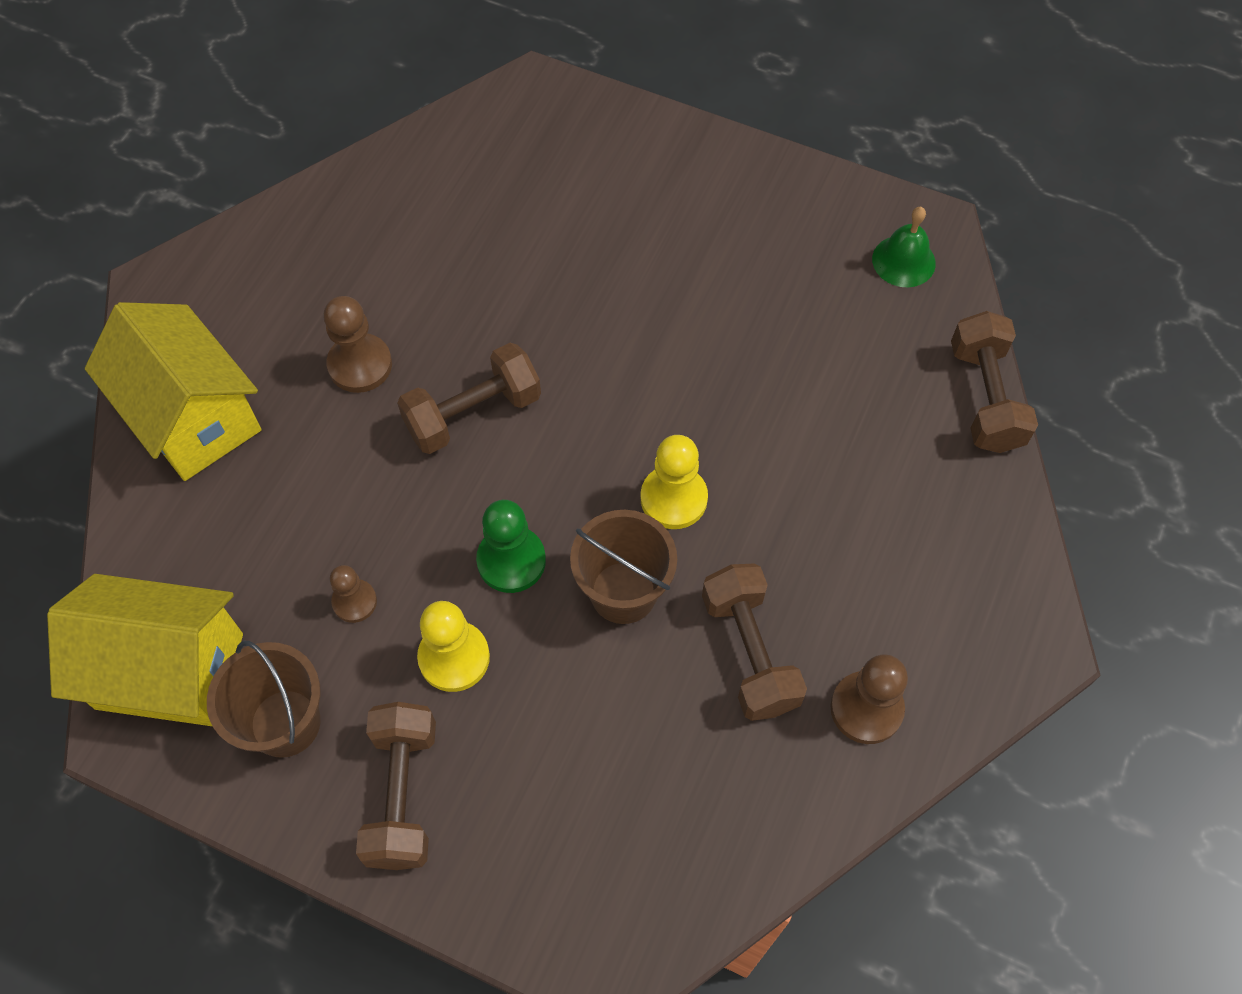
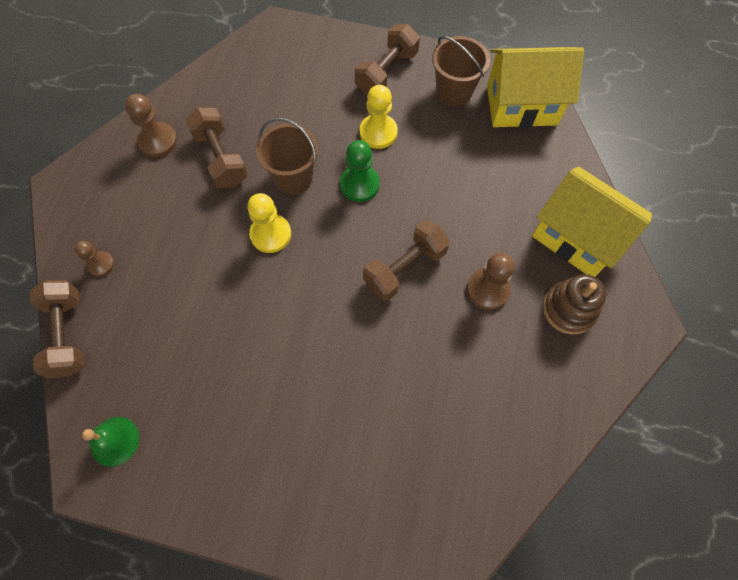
camera: 170 degrees right, 5 degrees up
brown pawn [330,565,377,623] -> brown pawn moved to [74,241,114,277]
brown dumbbell [356,702,436,870] -> brown dumbbell turned 45 degrees clockwise [355,24,420,95]
none -> brown stacking toy [543,274,606,334]

